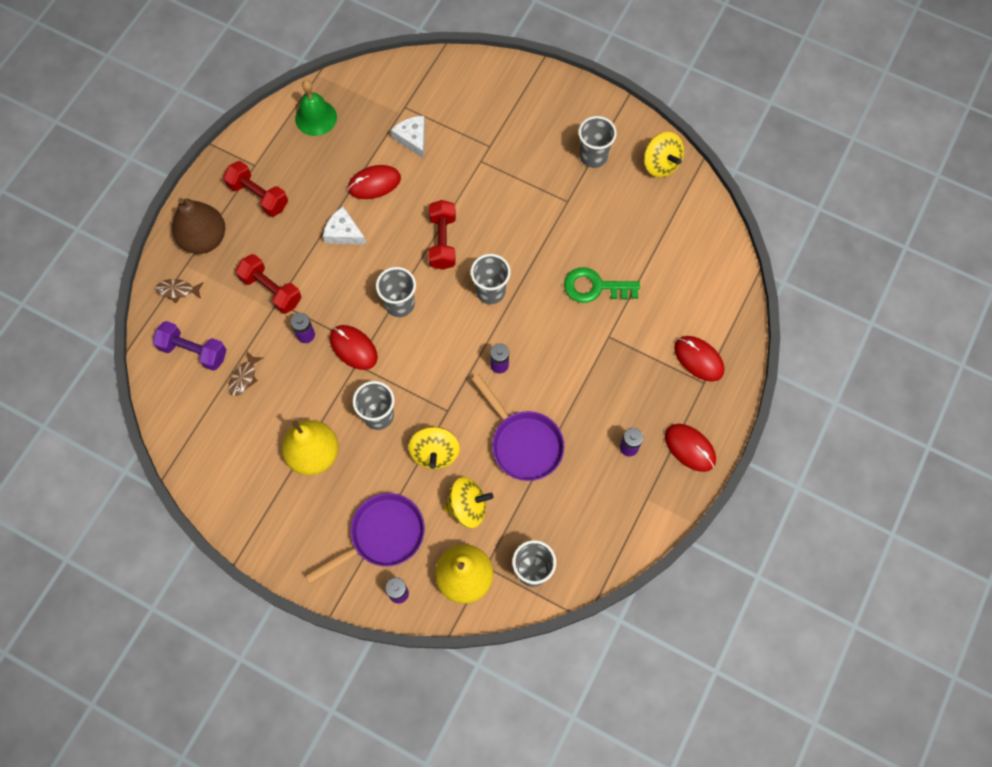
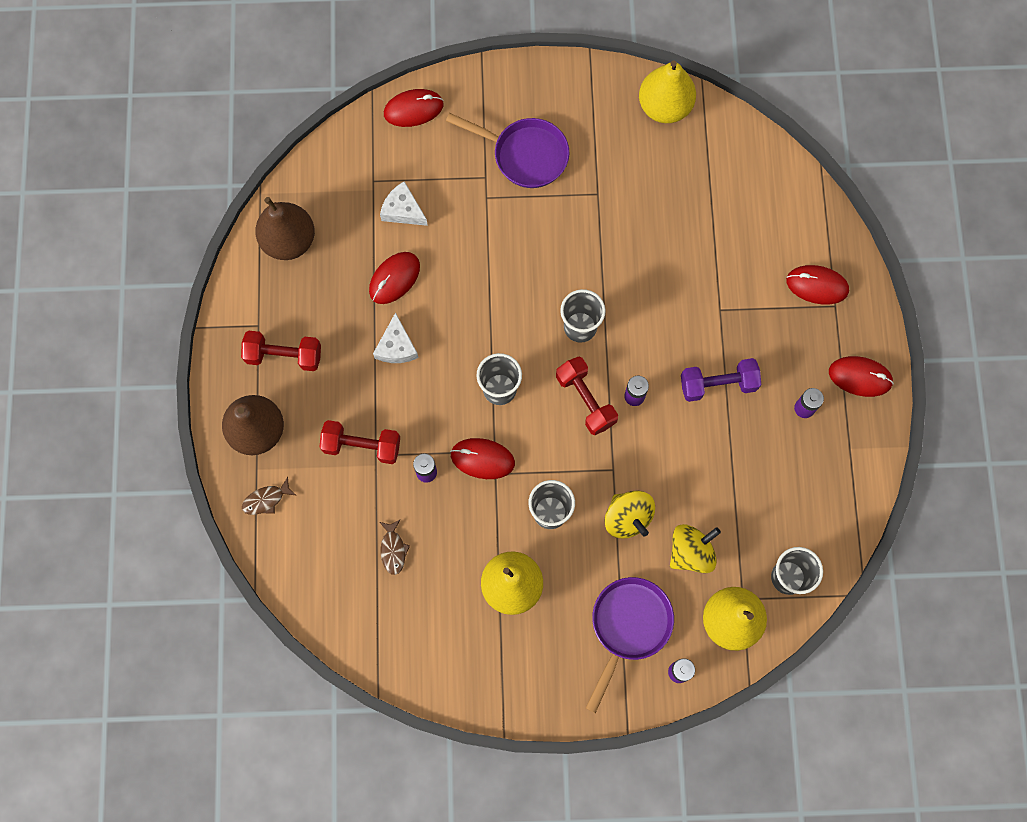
camera: 30 degrees left, 5 degrees up
purple dumbbell [153,321,227,371] -> purple dumbbell moved to [681,358,761,402]
green bell [295,80,337,136] -> brown pear [255,197,315,260]
white cheese [323,207,367,245] -> white cheese turned 90 degrees counterclockwise [373,312,418,363]
red dumbbell [428,200,456,270] -> red dumbbell moved to [556,357,618,435]
purple pan [471,374,564,481] -> purple pan moved to [446,113,569,188]
green key [564,267,640,303] -> none
grey cup [578,116,617,168] -> none
yellow spinning top [644,132,684,177] -> yellow pear [639,60,696,123]
none -> red mouse [384,89,443,127]

